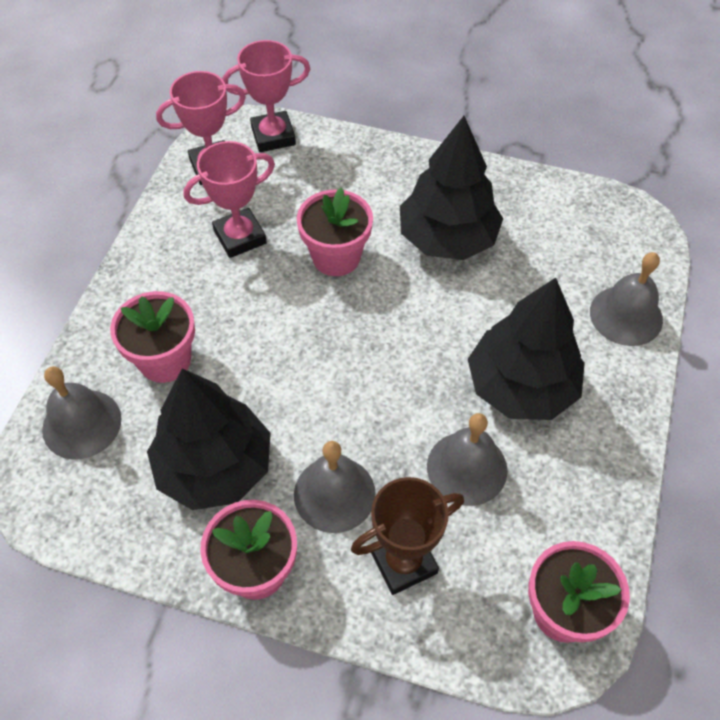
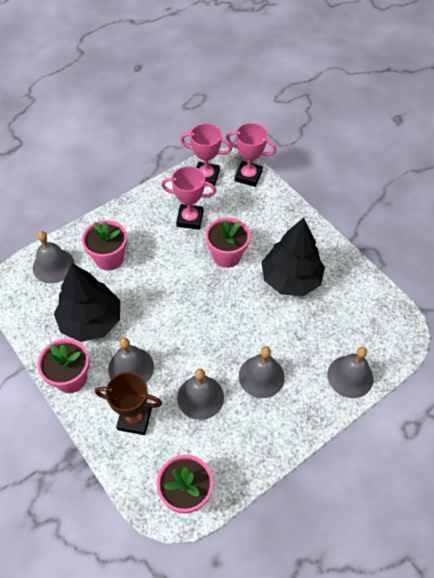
camera: 35 degrees right, 0 degrees up
black tree [468,277,585,420] -> grey bell [239,347,285,398]

